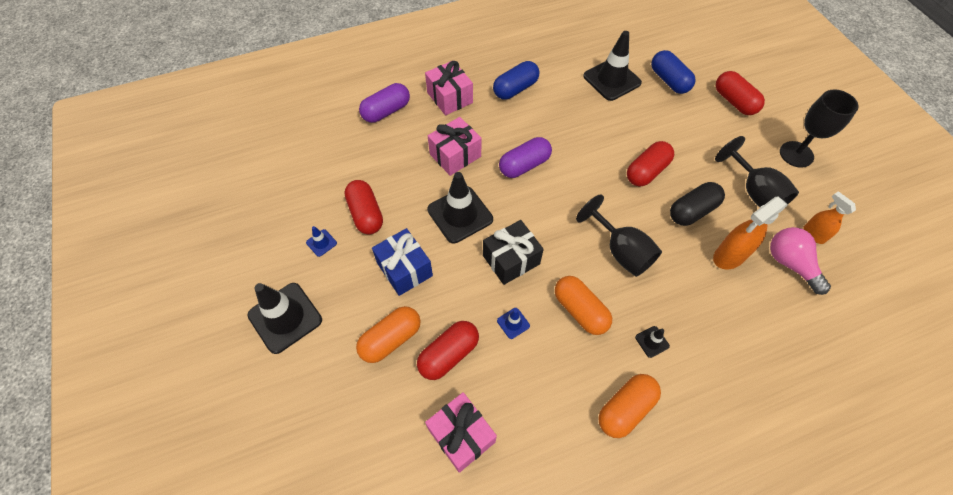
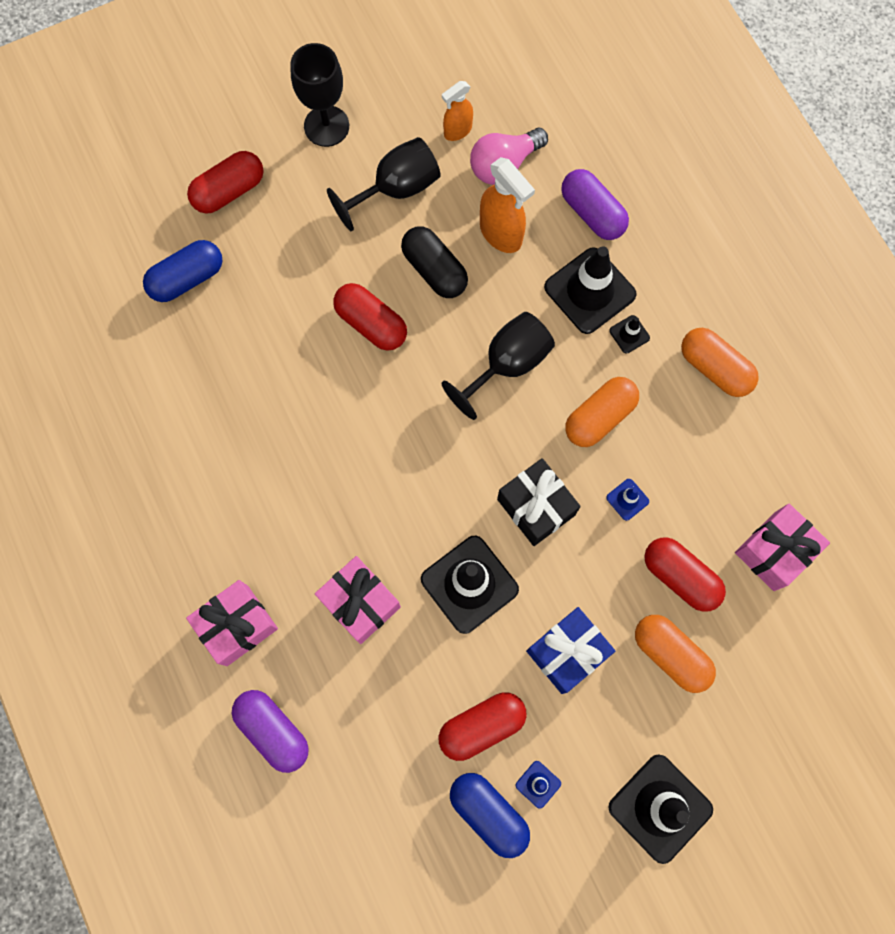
camera: 95 degrees left, 15 degrees up
blue capsule [493,61,539,100] -> blue capsule moved to [450,773,530,858]
purple capsule [499,137,552,178] -> purple capsule moved to [561,169,629,240]
black traffic cone [583,31,642,101] -> black traffic cone moved to [544,246,637,334]

